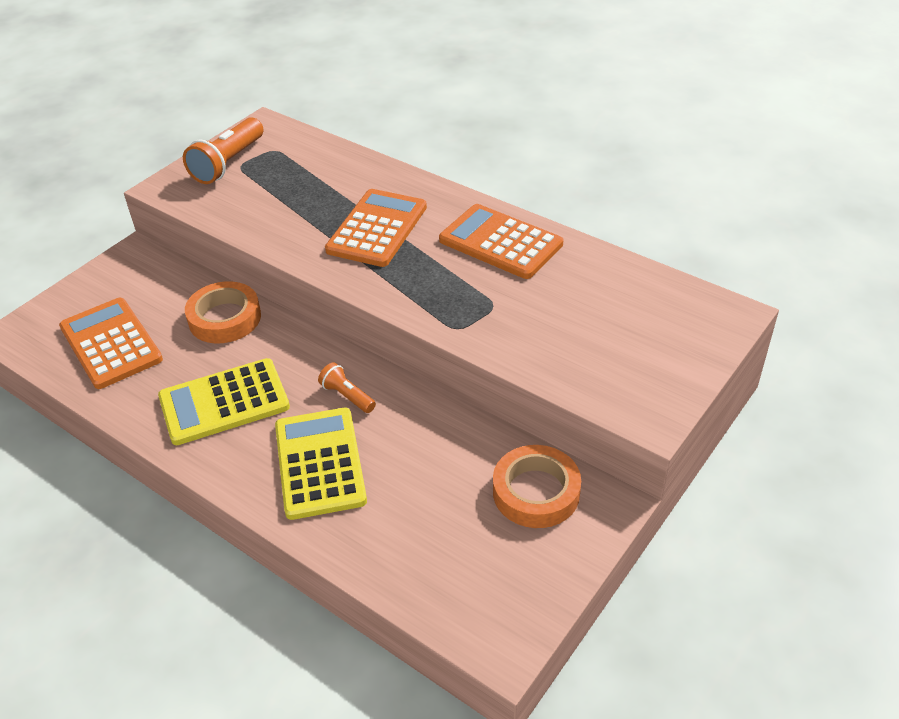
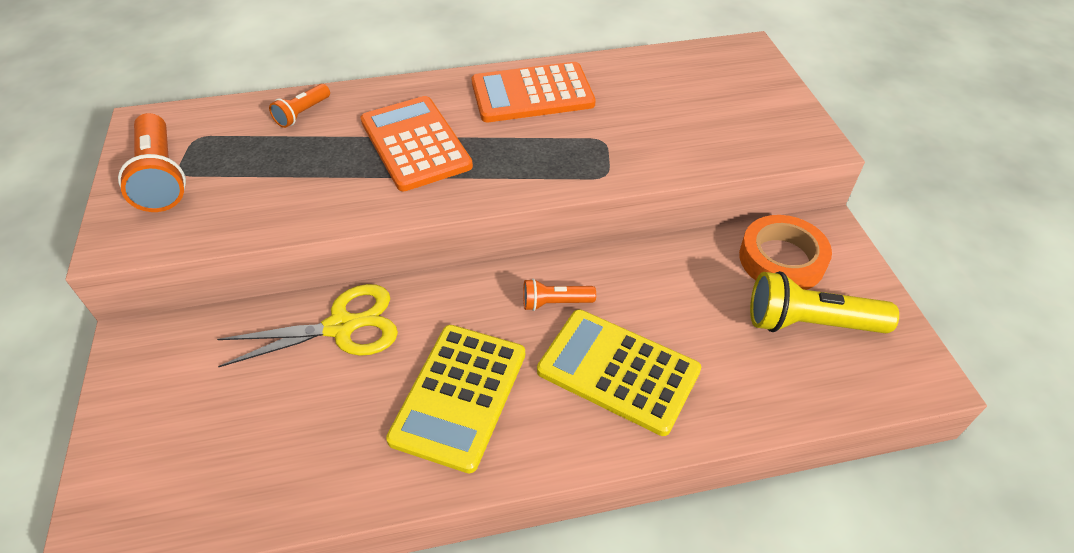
camera: 50 degrees left, 5 degrees up
orange calculator [59,298,163,389] -> none
orange tape [185,281,261,343] -> yellow scissors [217,284,398,367]
none -> orange flashlight [269,84,330,128]
none -> yellow flashlight [750,271,899,333]

